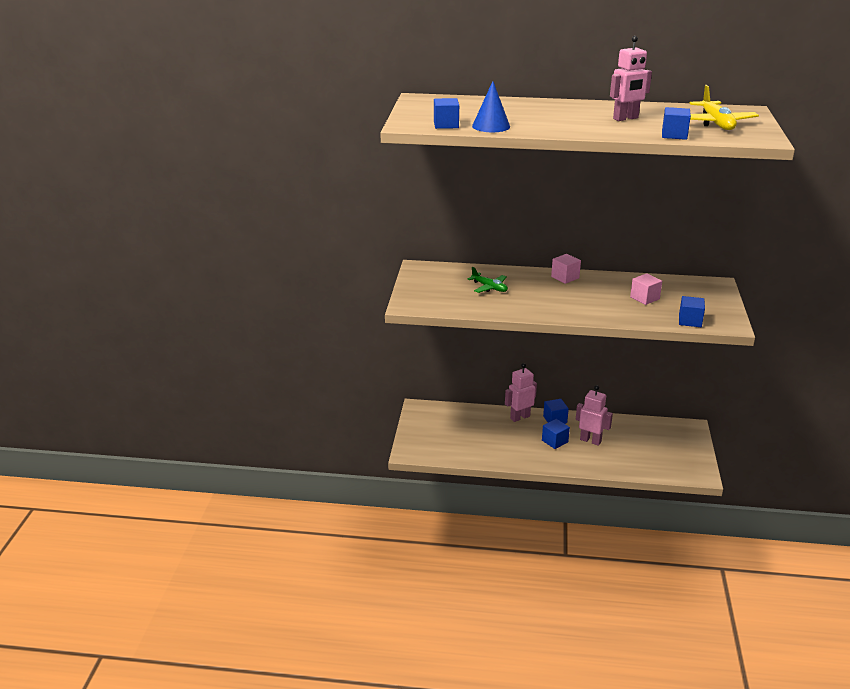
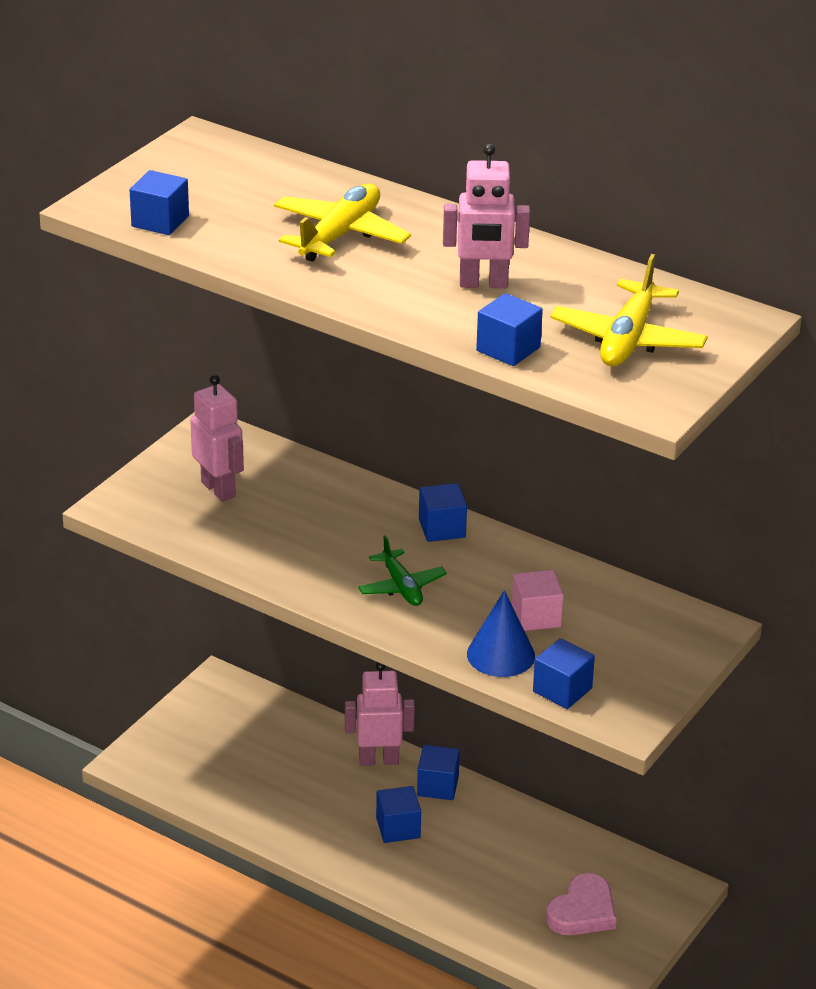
camera: 25 degrees right, 5 degrees up
green plane [468,267,508,293] -> green plane moved to [358,535,447,606]
blue cone [472,81,510,132] -> blue cone moved to [467,590,535,677]
pink cube [551,254,581,284] -> blue cube [419,483,467,542]
pink robot [576,385,613,446] -> pink robot moved to [190,375,244,502]
none -> yellow plane [274,183,411,262]
none -> pink heart [546,873,616,935]

